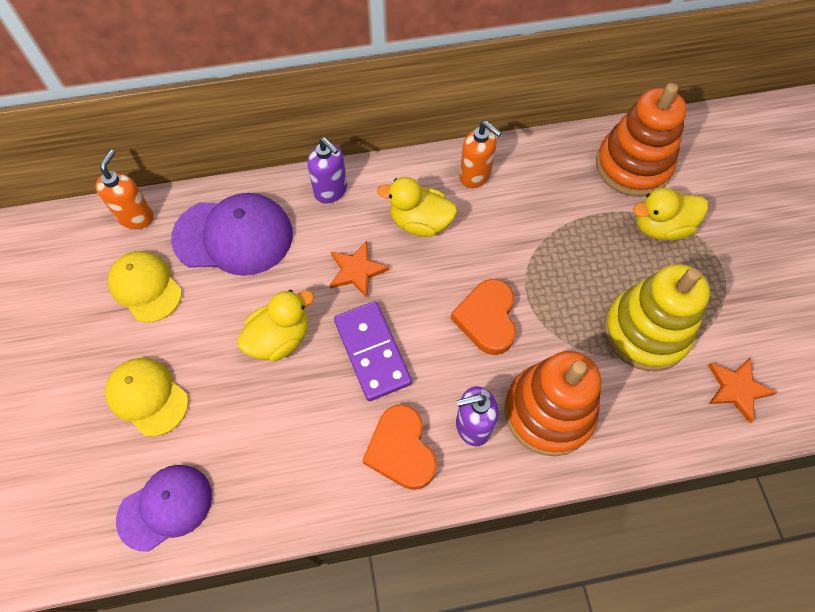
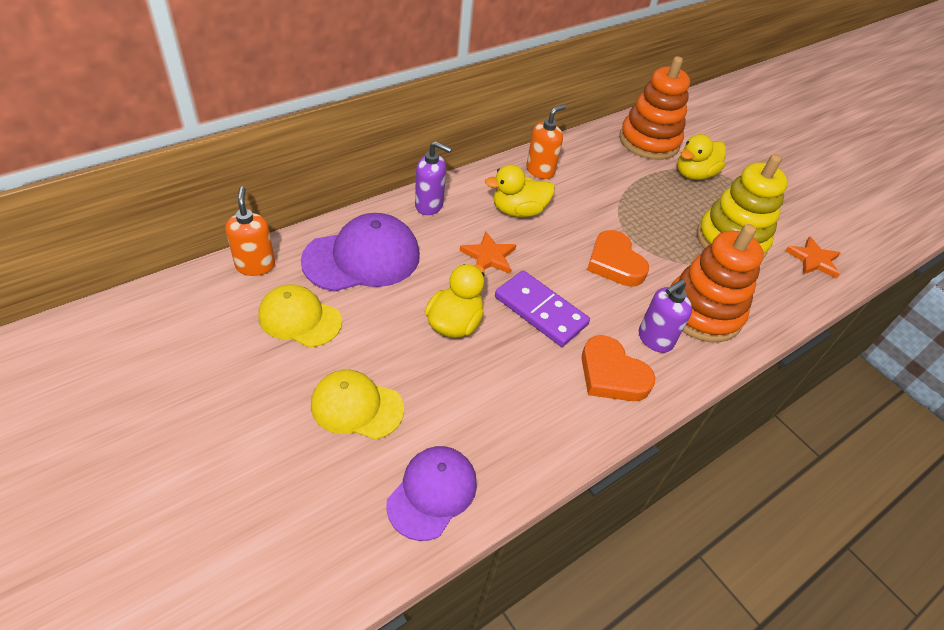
camera: 30 degrees left, 15 degrees down
orange soap dispenser [459,121,502,188] -> orange soap dispenser turned 60 degrees counterclockwise [526,104,566,179]

